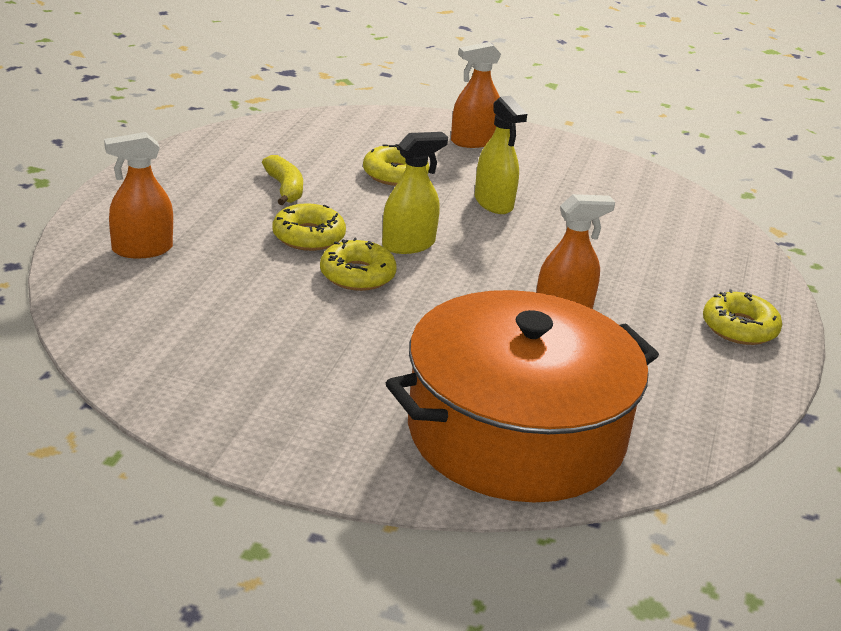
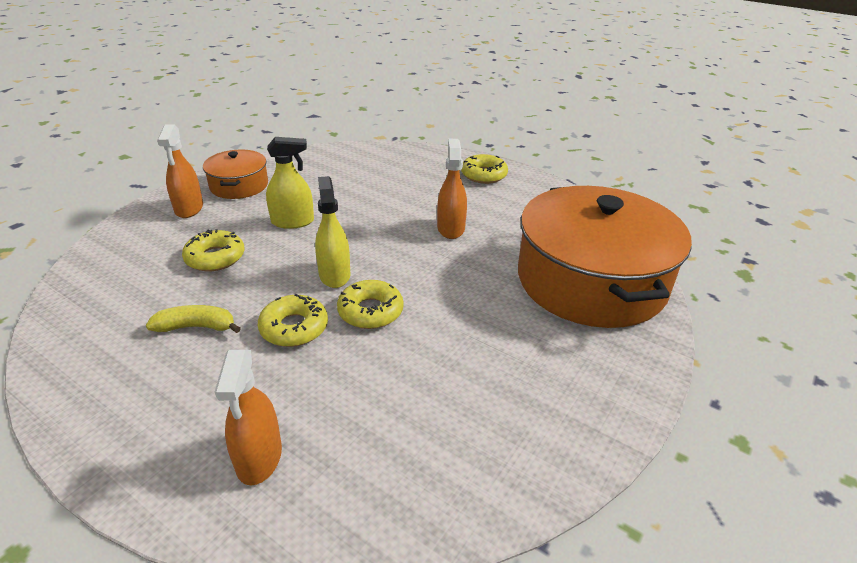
camera: 70 degrees left, 5 degrees up
none -> orange pot [203,150,268,199]

